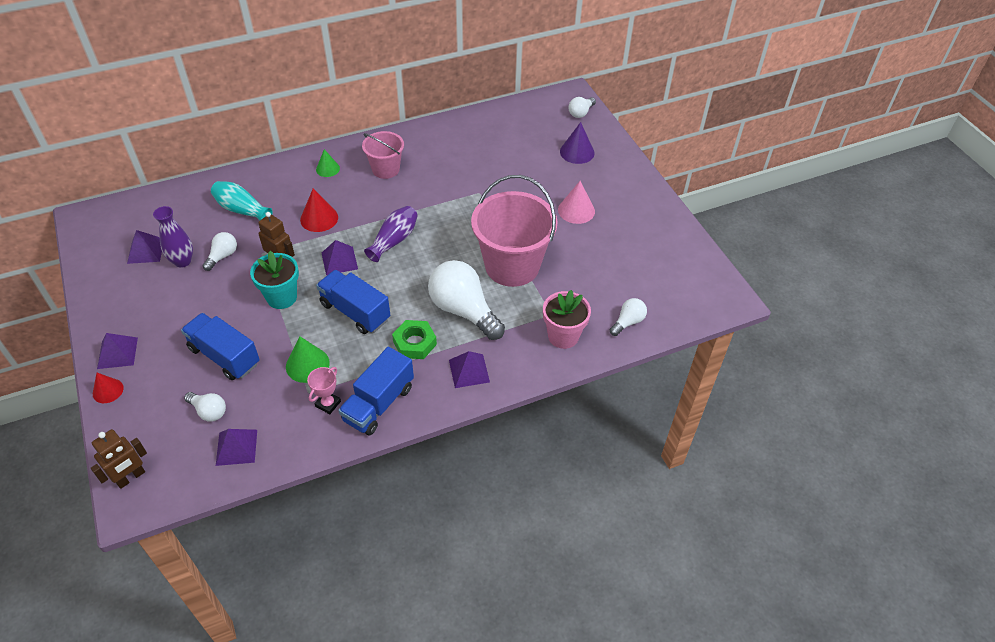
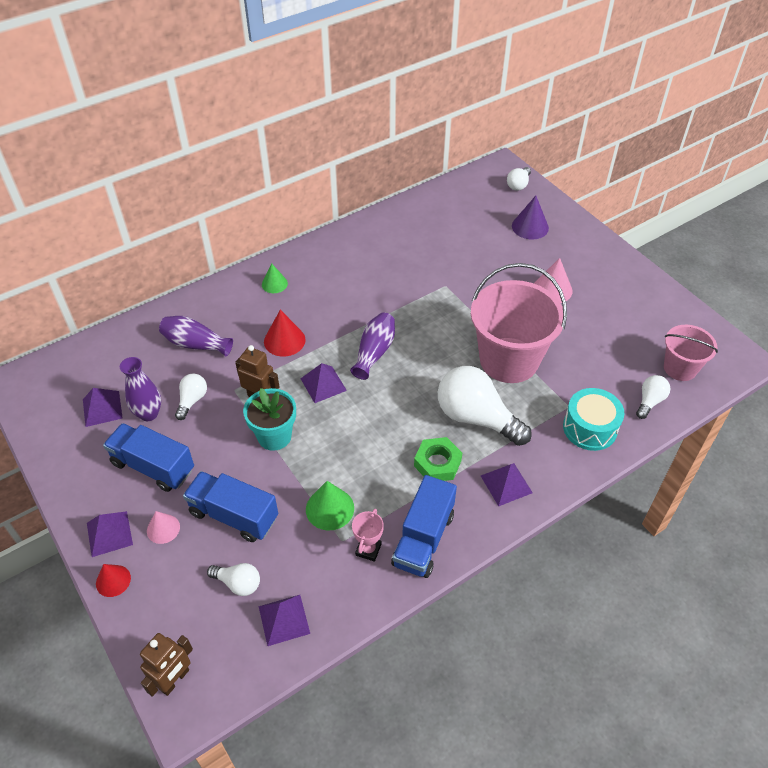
camera: 10 degrees left, 0 degrees up
turquoise vase [211,181,273,220] -> purple vase [159,316,233,356]
blue truck [316,270,390,334] -> blue truck moved to [103,423,194,492]
pink bucket [362,131,404,179] -> pink bucket moved to [664,325,718,381]
pink flower pot [543,290,591,349] -> turquoise drum [563,388,624,451]
none -> pink cone [147,511,180,544]

